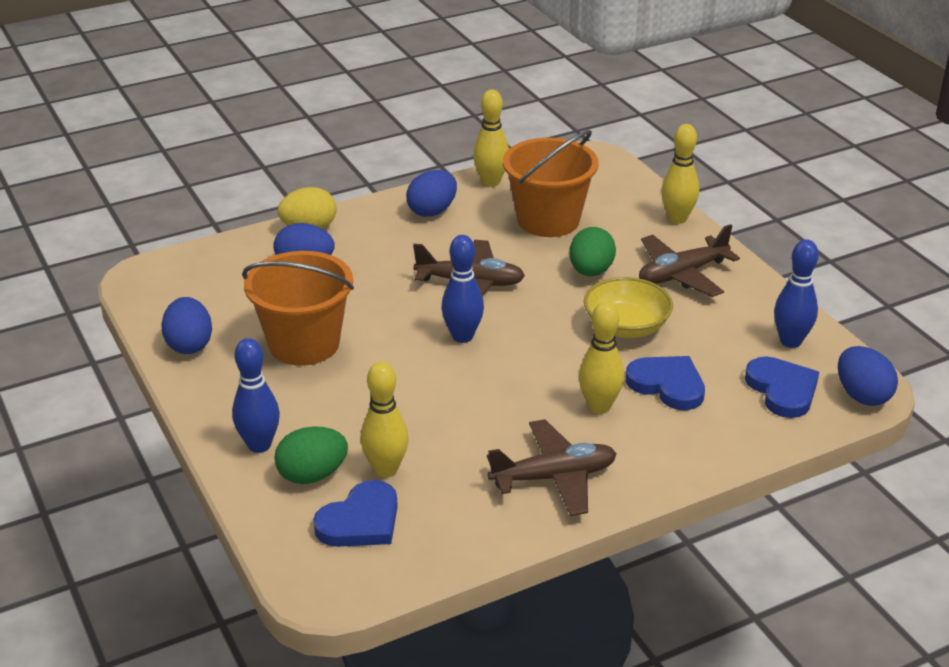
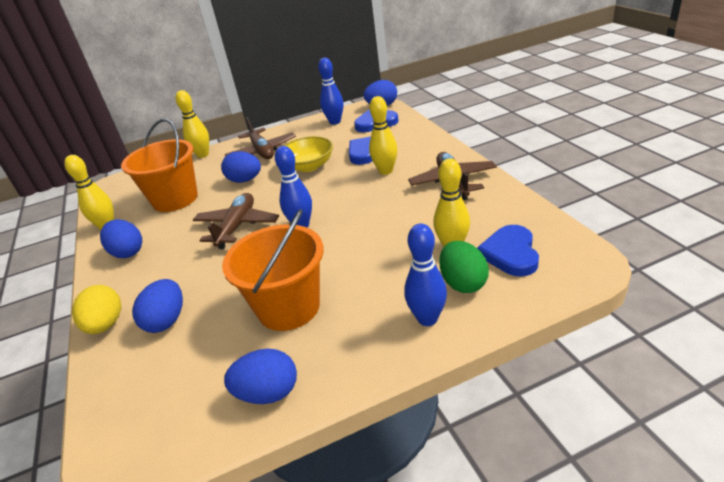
camera: 80 degrees left, 0 degrees up
blue heart [313,480,398,547] -> blue heart turned 135 degrees counterclockwise [477,225,539,277]
green egg [569,227,616,276] -> blue egg [221,151,261,183]

